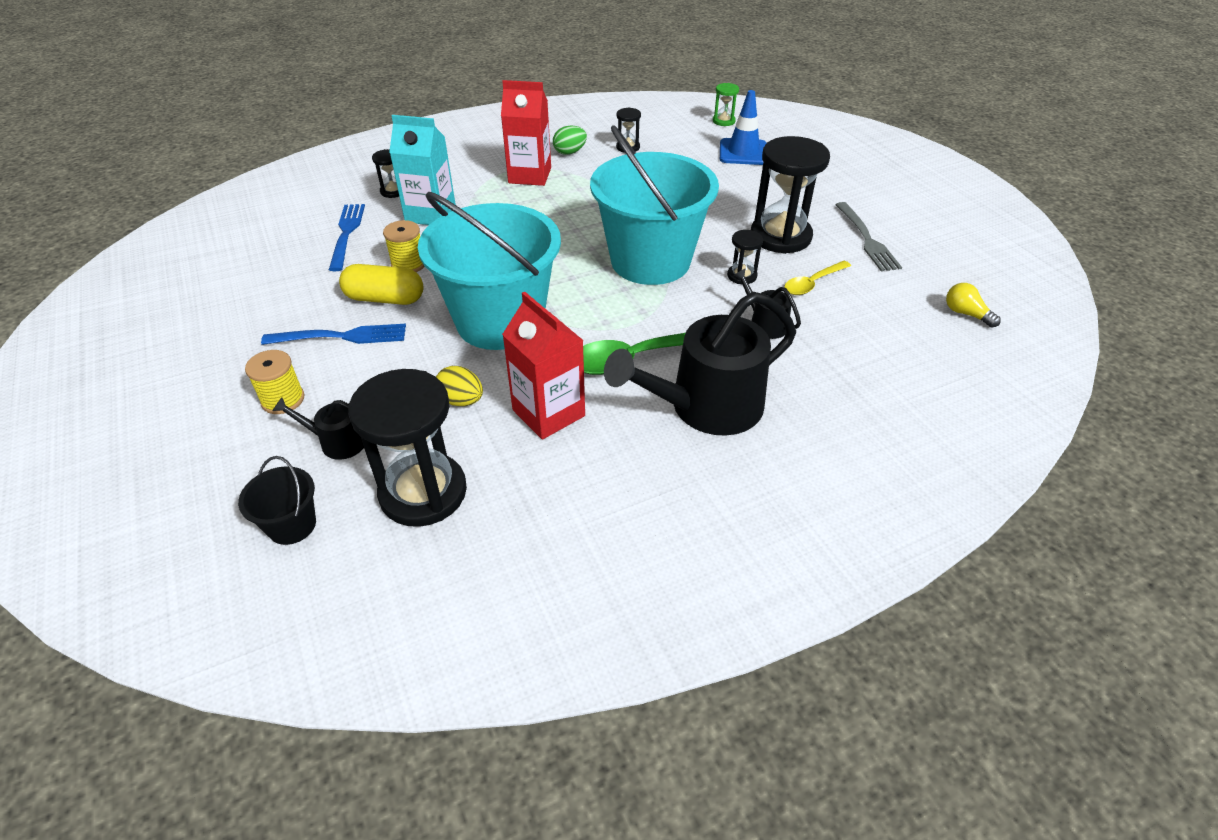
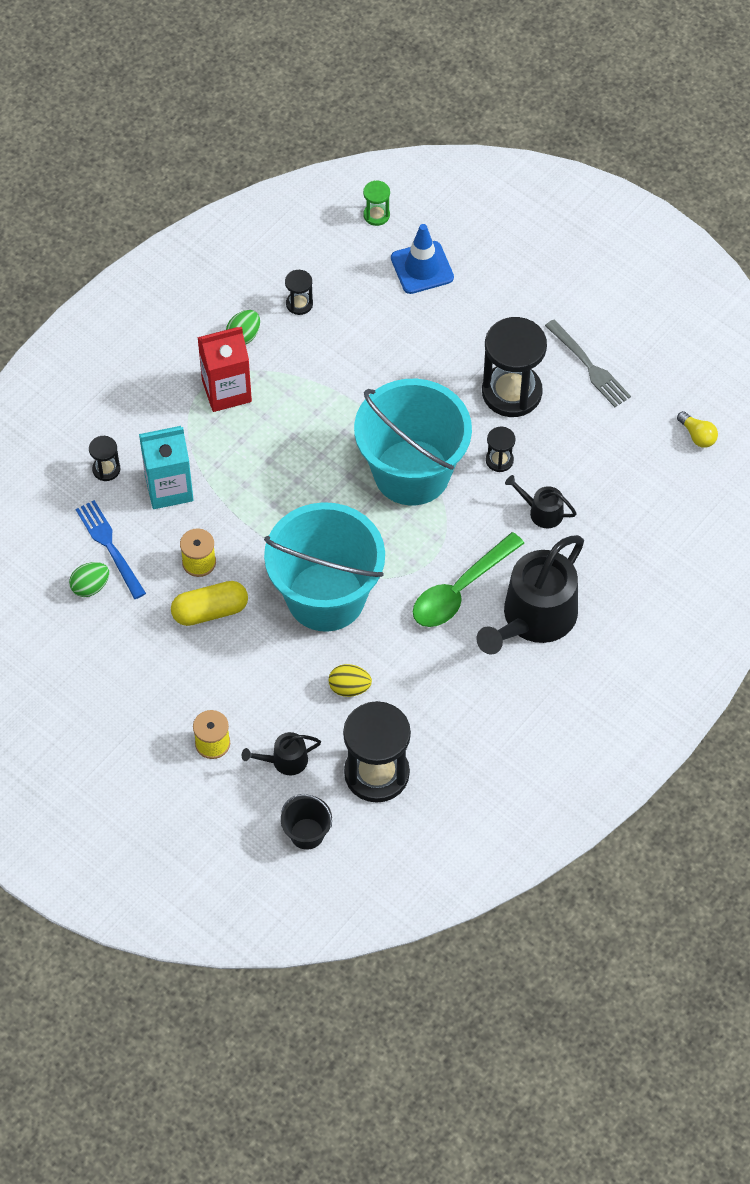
camera: 25 degrees left, 15 degrees up
blue fork [261,324,406,345] -> none
red carton [502,292,585,440] -> none
yellow spoon [784,261,851,295] -> none
yellow light bulb [946,283,1001,327] -> yellow light bulb turned 150 degrees counterclockwise [677,411,718,448]
none -> green egg [69,562,109,597]

